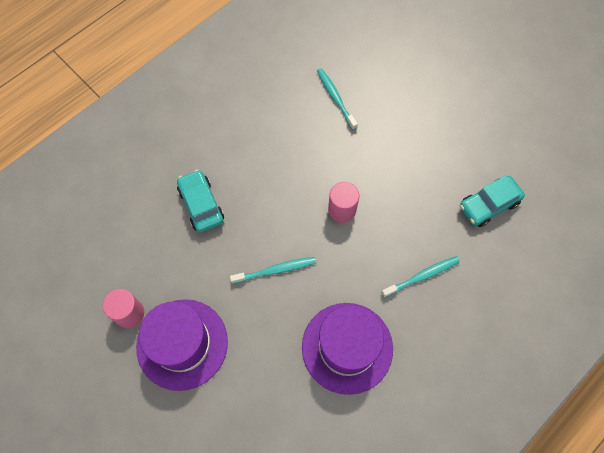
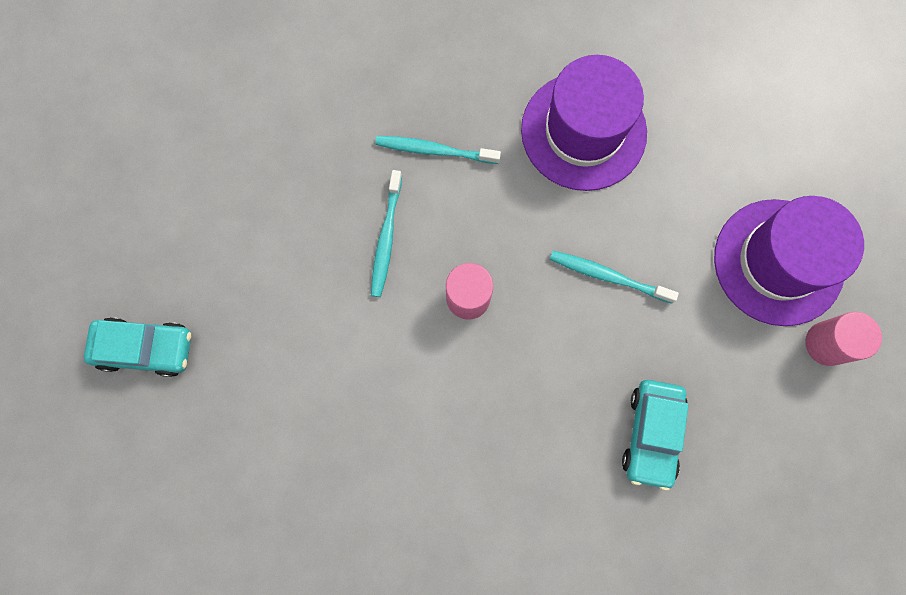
camera: 145 degrees left, 10 degrees up
turquoise toothbrush [317,68,358,130] -> turquoise toothbrush moved to [371,170,402,297]
turquoise car [460,175,525,227] -> turquoise car moved to [84,317,191,377]

